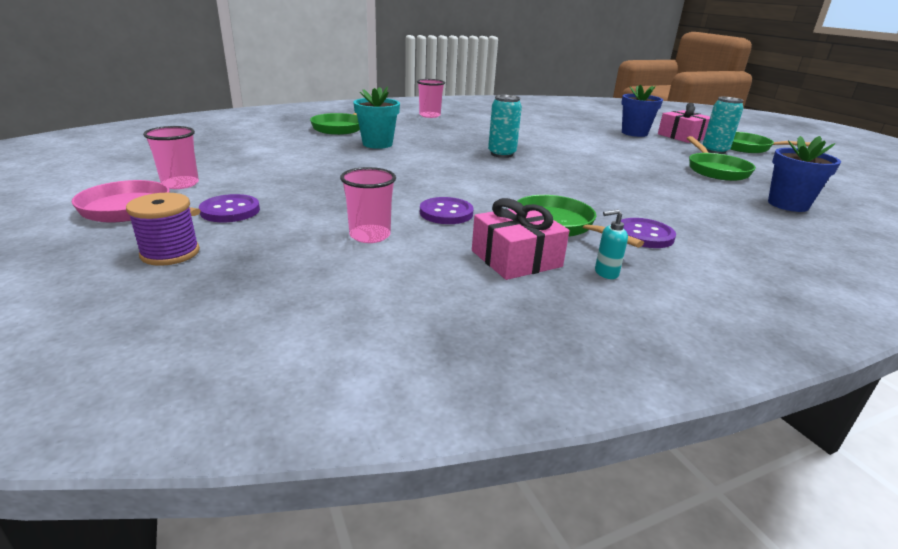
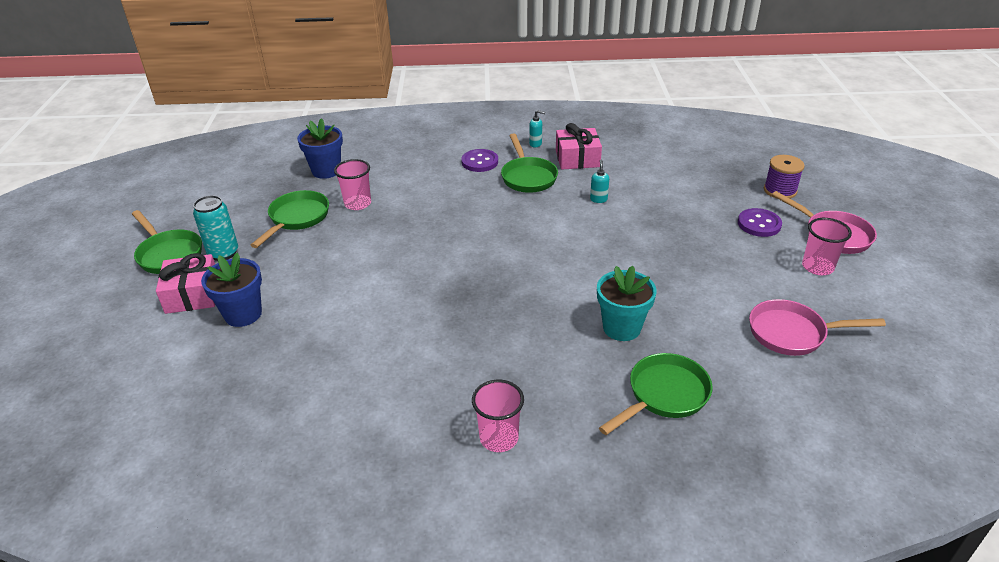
camera: 155 degrees left, 10 degrees up
pink cup [340,167,396,243] -> pink cup moved to [334,159,371,210]
purple button [420,197,474,224] -> turquoise soap dispenser [590,159,609,203]
turquoise can [488,95,522,158] -> none
none -> pink pan [749,299,886,356]

